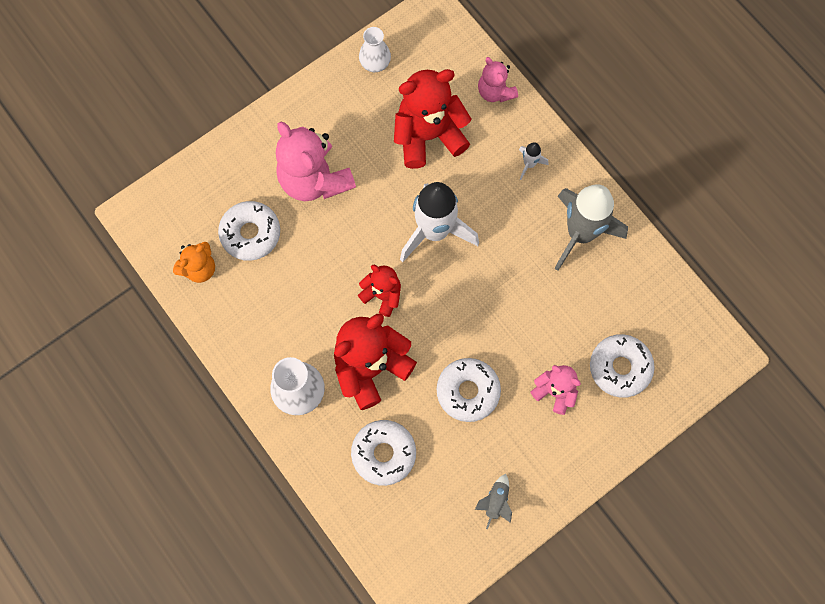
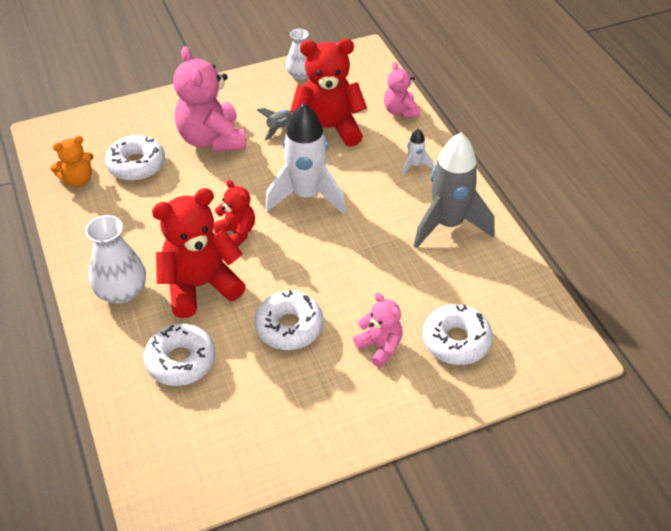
camera: 15 degrees right, 25 degrees down
grey rocket [475,474,512,529] -> grey rocket moved to [257,108,293,141]

